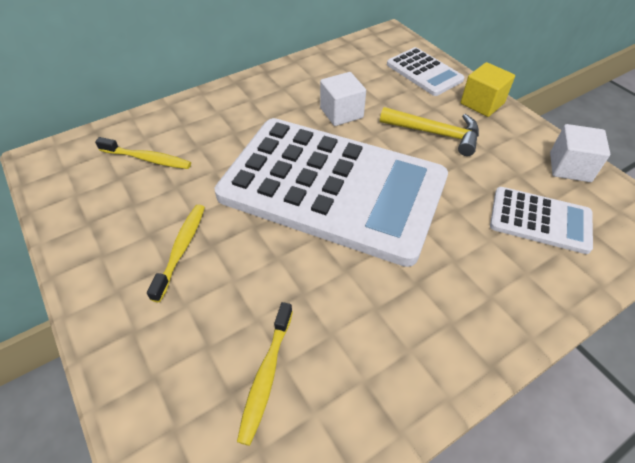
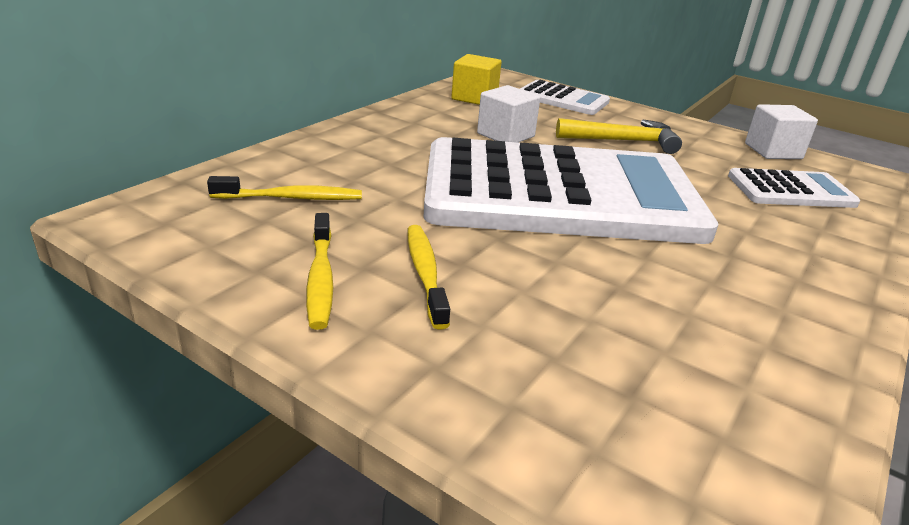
camera: 25 degrees left, 20 degrees down
yellow toothbrush [237,302,293,446] -> yellow toothbrush moved to [306,213,333,330]
yellow cube [461,62,515,117] -> yellow cube moved to [451,54,502,105]

